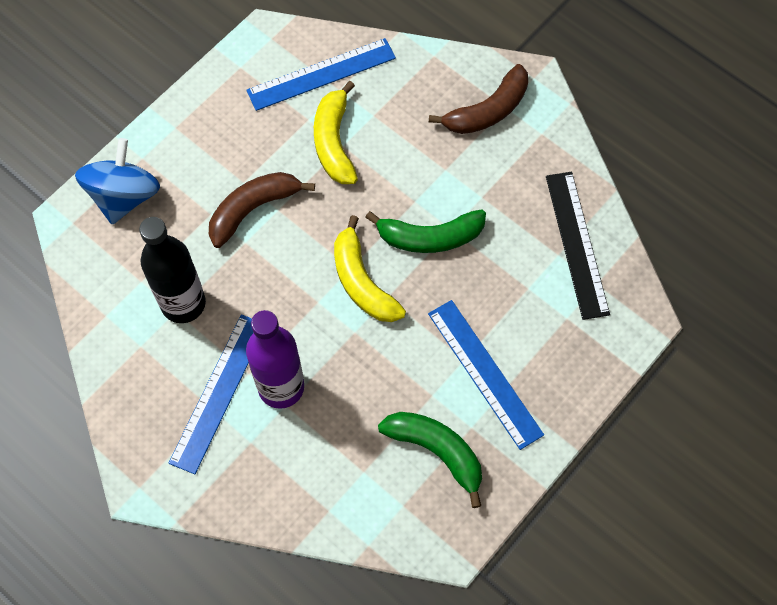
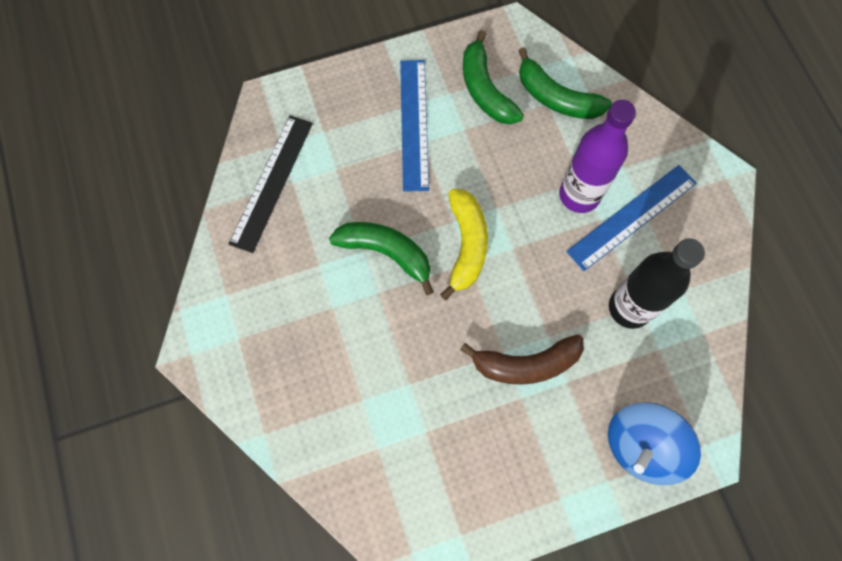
camera: 150 degrees left, 5 degrees up
blue ruler [246,38,396,111] -> none
yellow banana [314,81,358,184] -> none
brown banana [429,64,528,134] -> none
none -> green banana [518,47,612,119]

